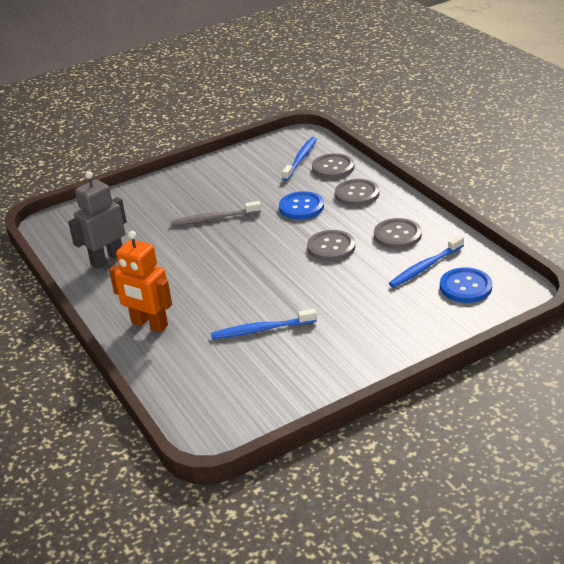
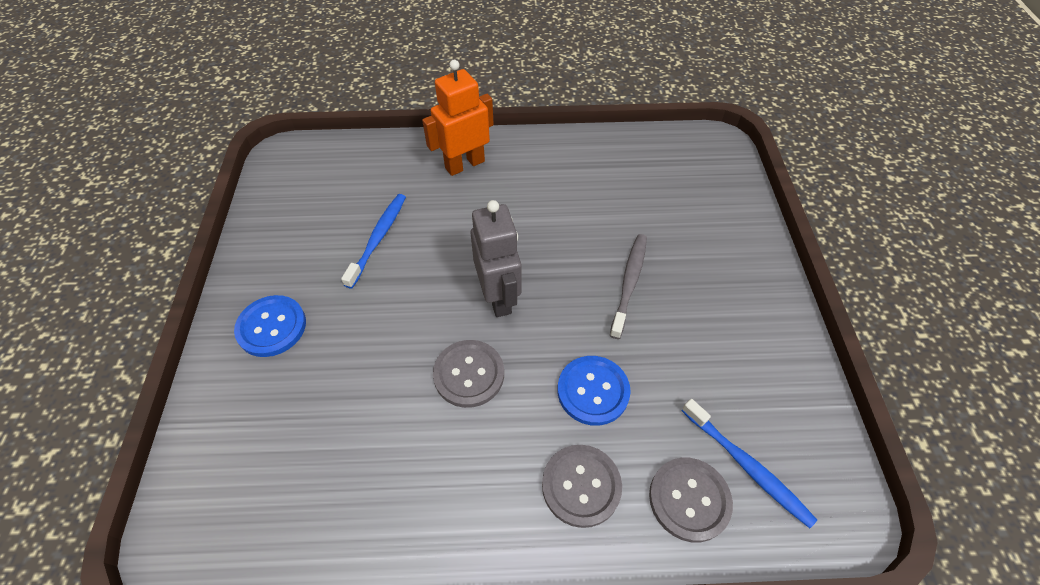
camera: 115 degrees right, 20 degrees up
grey robot [68,171,127,269] -> grey robot moved to [471,200,522,317]
grey button [374,218,422,249] -> none
blue toothbrush [389,235,464,288] -> none
blue button [440,267,492,303] -> blue button moved to [234,295,306,357]

